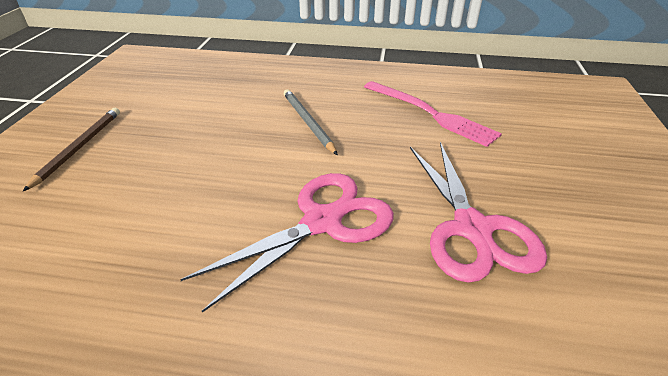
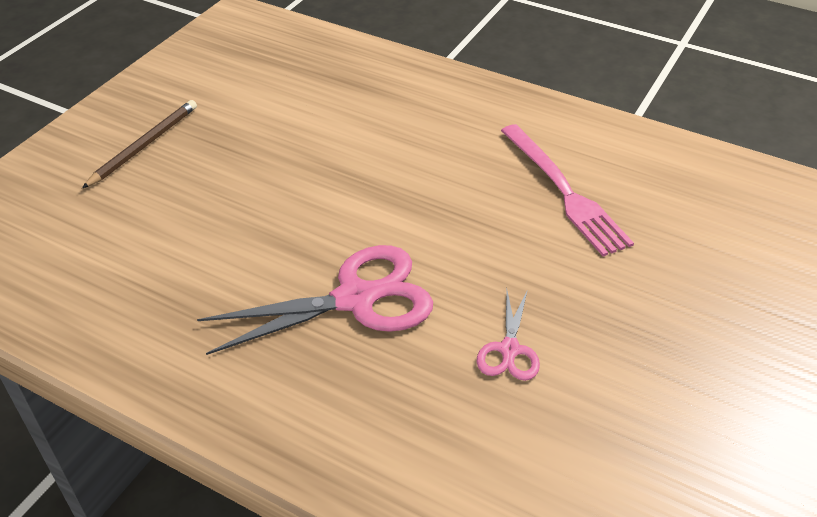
camera: 20 degrees right, 5 degrees up
grey pencil [284,89,338,155] -> none
pink scissors [410,142,547,283] -> pink scissors [477,289,540,381], size x0.51

